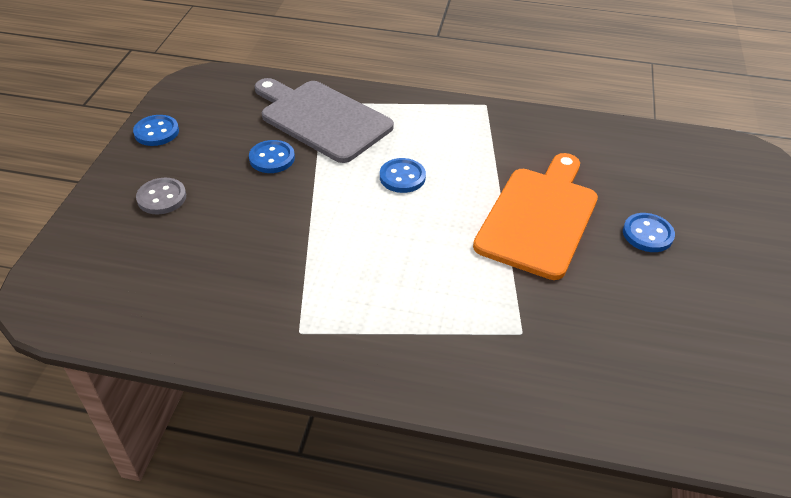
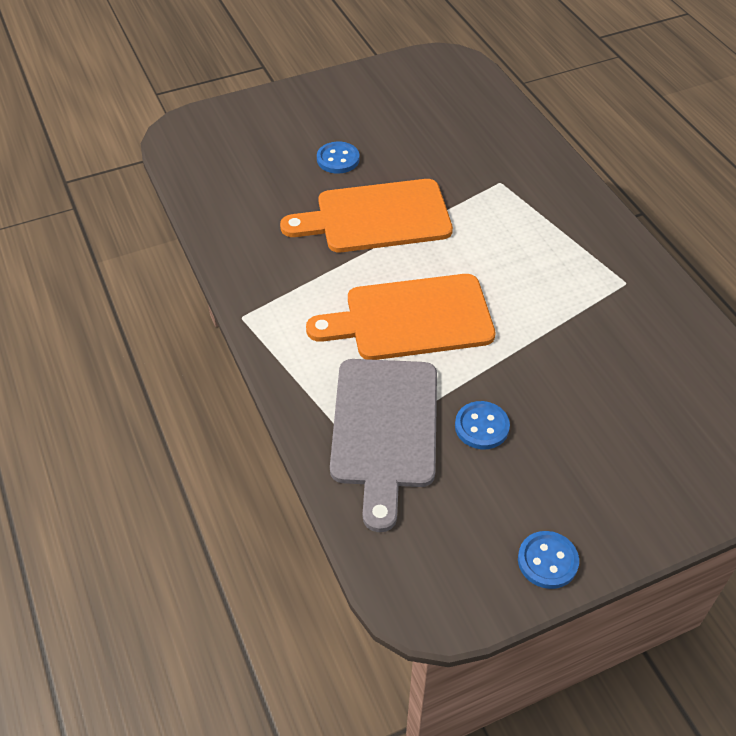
camera: 125 degrees left, 5 degrees up
grey button [136,178,186,215] -> none
blue button [380,158,426,193] -> orange cutting board [306,274,495,360]

